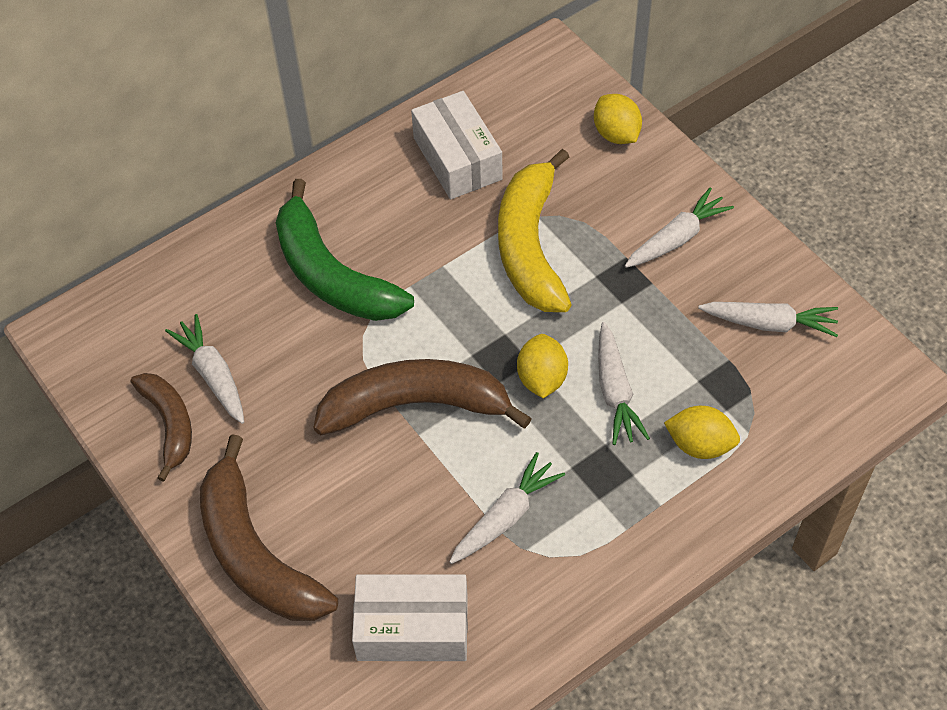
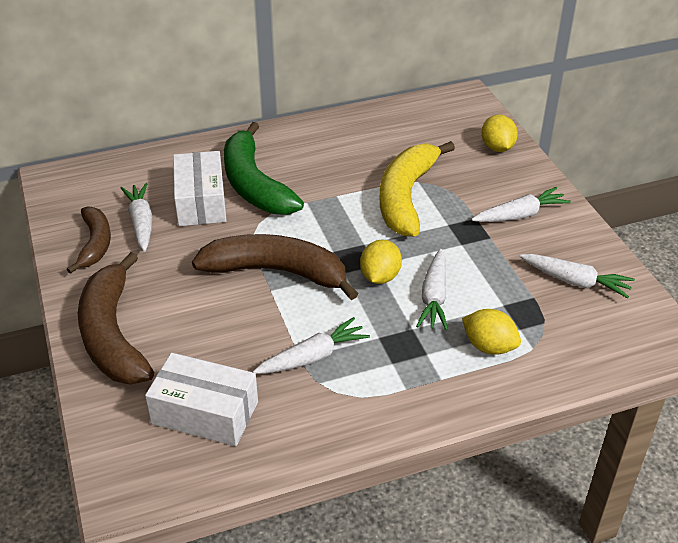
camera: 15 degrees right, 15 degrees down
white box [411,91,503,199] -> white box moved to [173,151,226,226]

